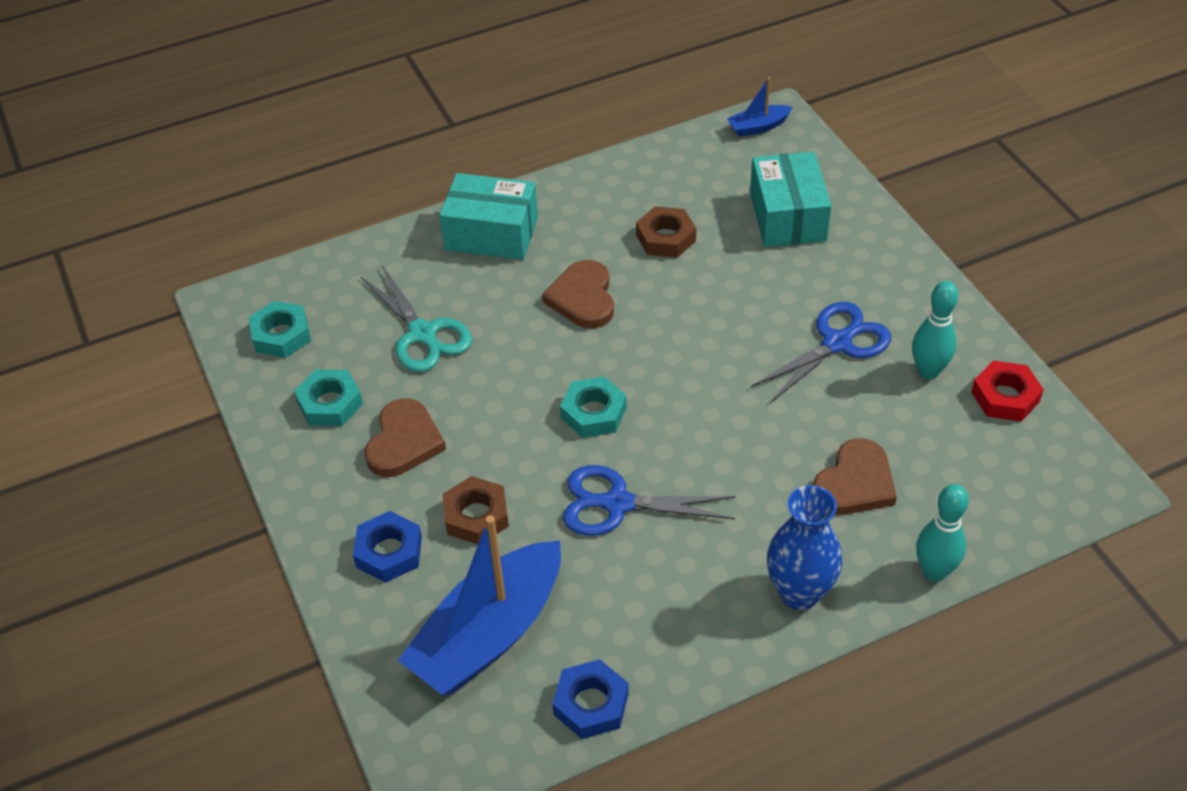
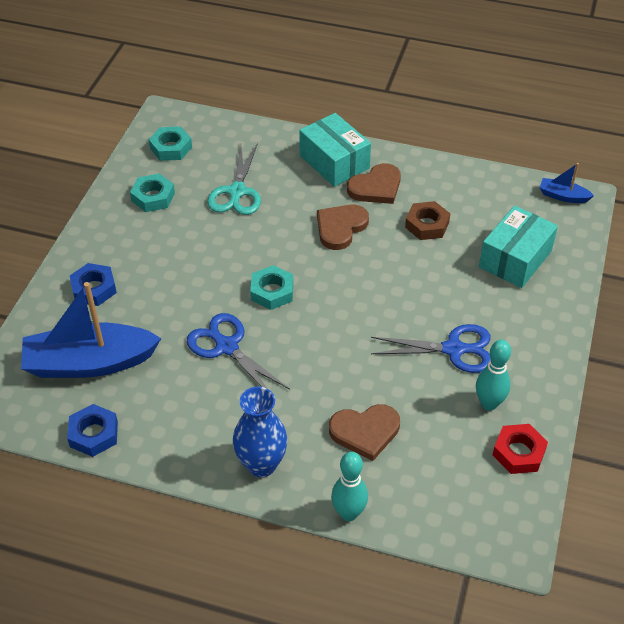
camera: 40 degrees right, 0 degrees up
brown heart [364,398,446,477] -> brown heart moved to [347,163,401,204]
brown nut [443,476,509,544] -> none

